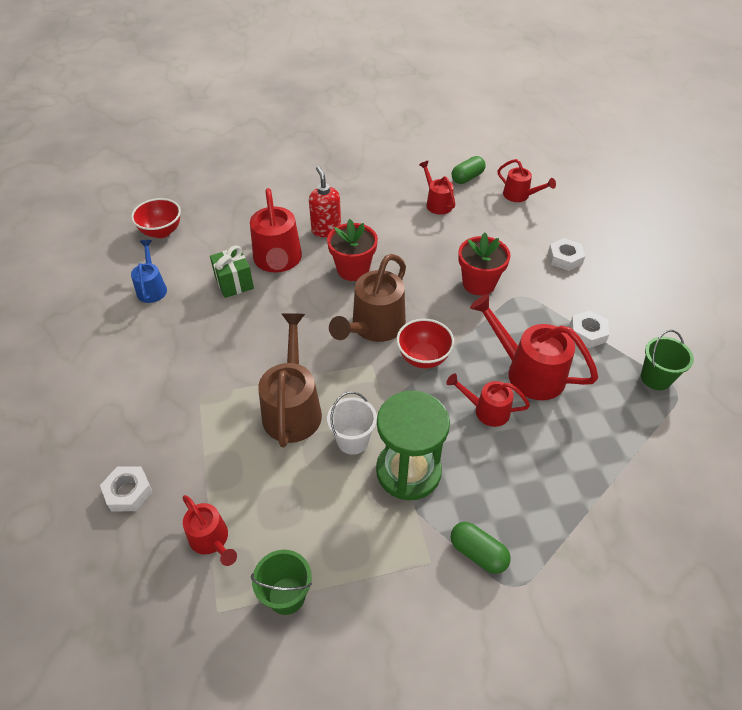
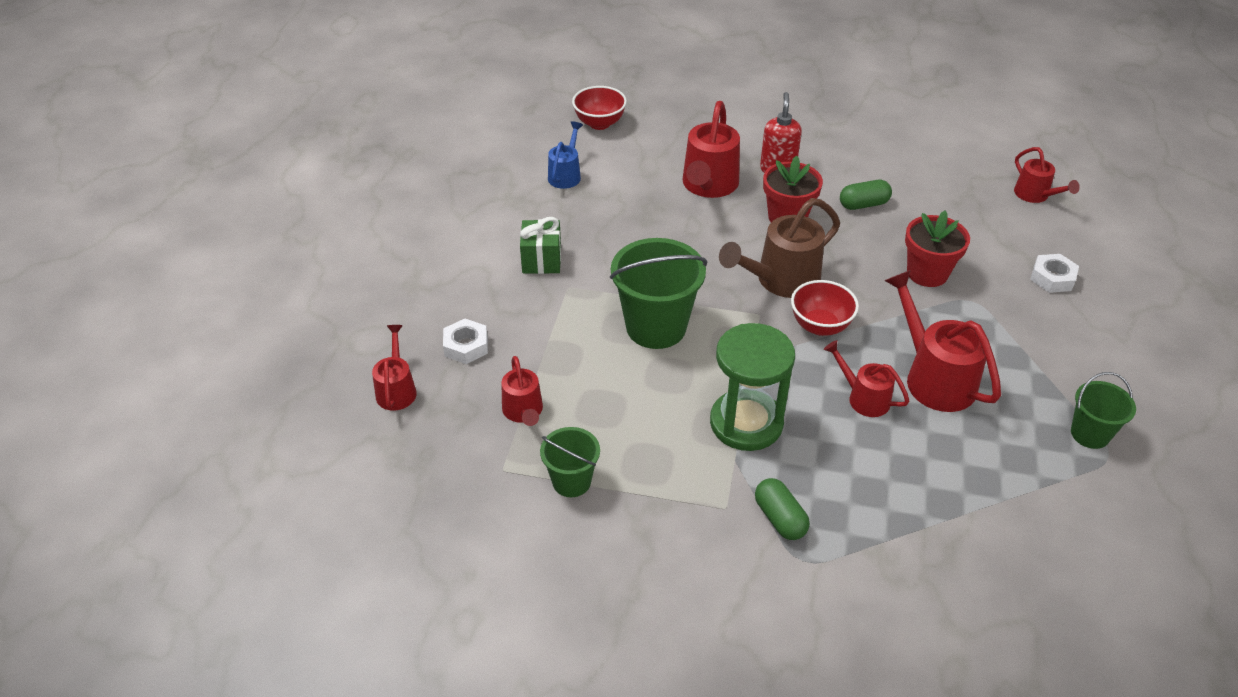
camera: 25 degrees right, 5 degrees down
green gift [210,246,254,298] -> green gift moved to [520,217,561,274]
brown watering can [258,313,322,447] -> green bucket [610,238,707,349]
white bucket [327,392,377,455] -> none
red watering can [419,161,455,215] -> red watering can moved to [372,325,417,411]
green capsule [452,156,486,184] -> green capsule moved to [840,180,892,210]
white nut [570,310,610,348] -> none

